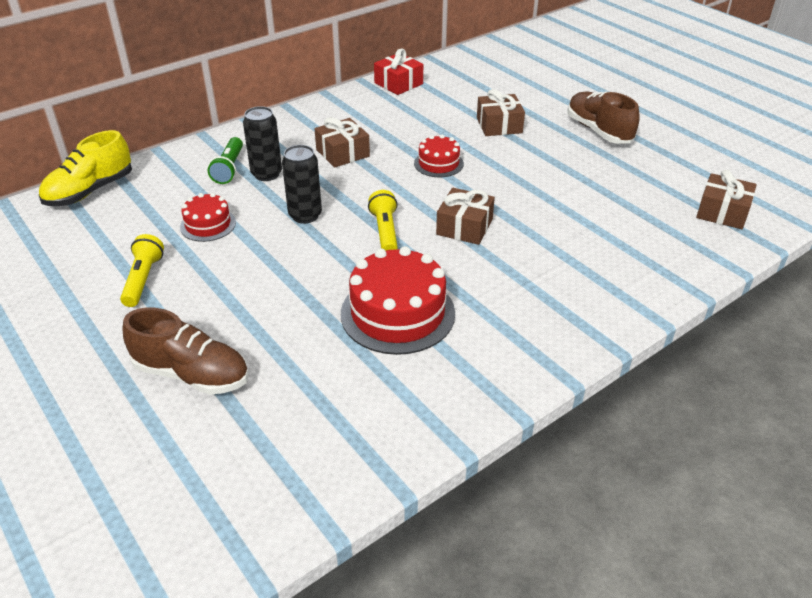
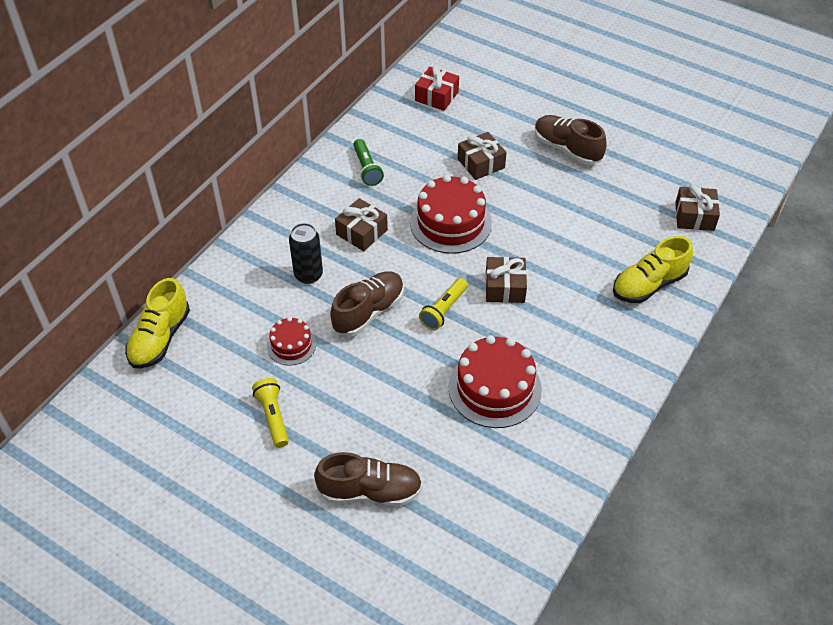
camera: 20 degrees left, 10 degrees up
green flashlight [208,137,243,184] -> green flashlight moved to [353,139,384,186]
black can [282,145,322,224] -> brown shoe [330,271,404,336]
yellow flashlight [368,190,398,251] -> yellow flashlight turned 120 degrees counterclockwise [419,278,468,330]
red gift [374,48,423,95] -> red gift moved to [415,65,459,111]
red cake [414,134,464,177] -> red cake [410,175,492,254], size x1.82
none -> yellow shoe [613,236,693,303]

